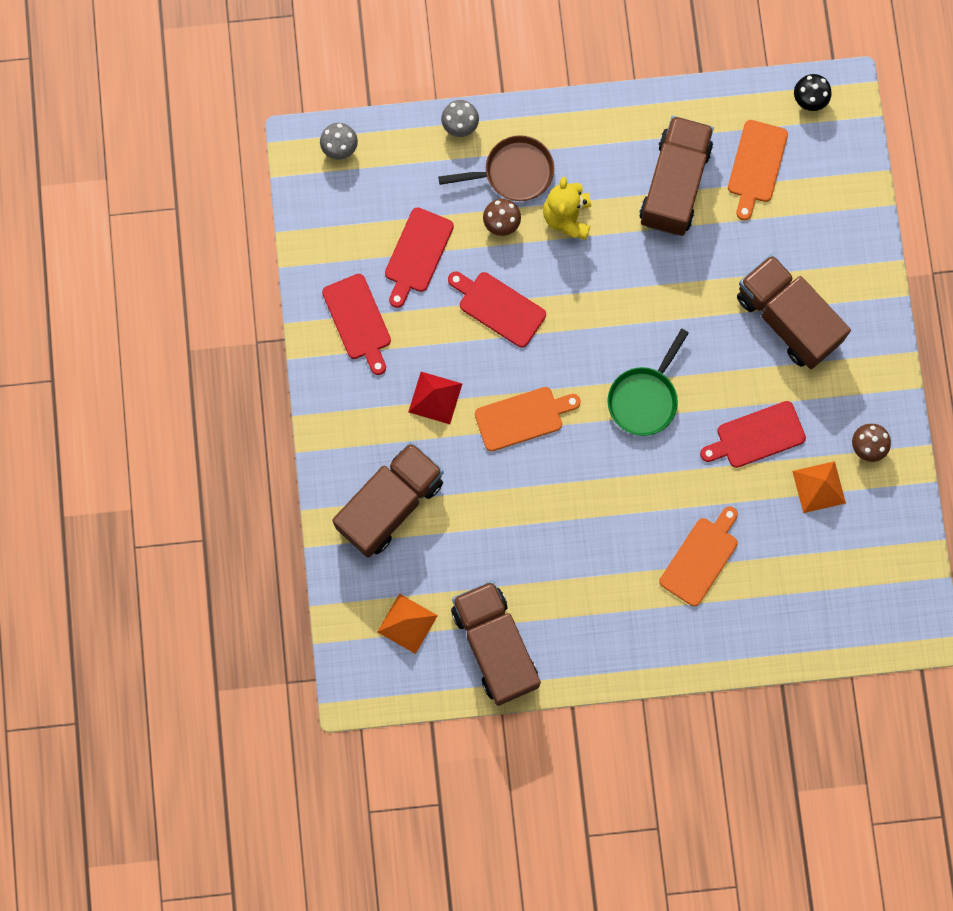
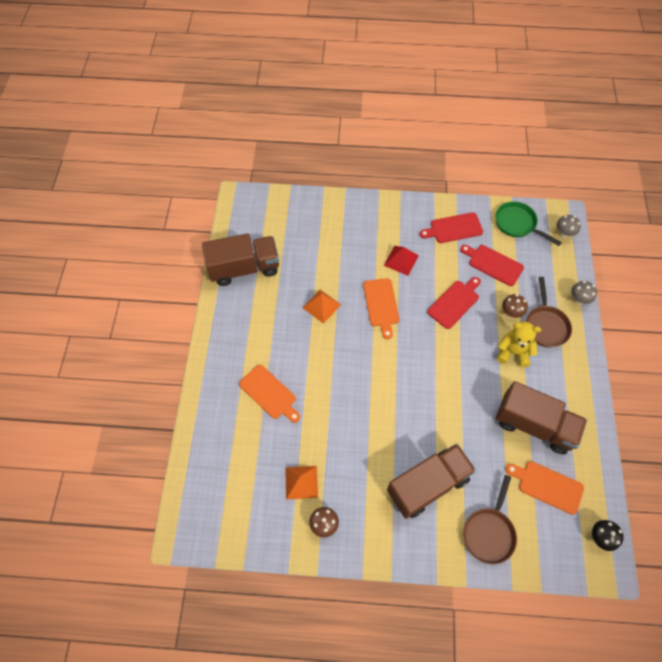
camera: 100 degrees right, 15 degrees down
brown truck [332,442,444,558] -> none
orange pyramid [377,594,438,654] -> orange pyramid moved to [303,290,341,324]
green pan [608,328,689,436] -> green pan moved to [496,201,562,246]
red cutting board [700,401,806,468] -> none
none -> brown pan [463,475,517,564]

